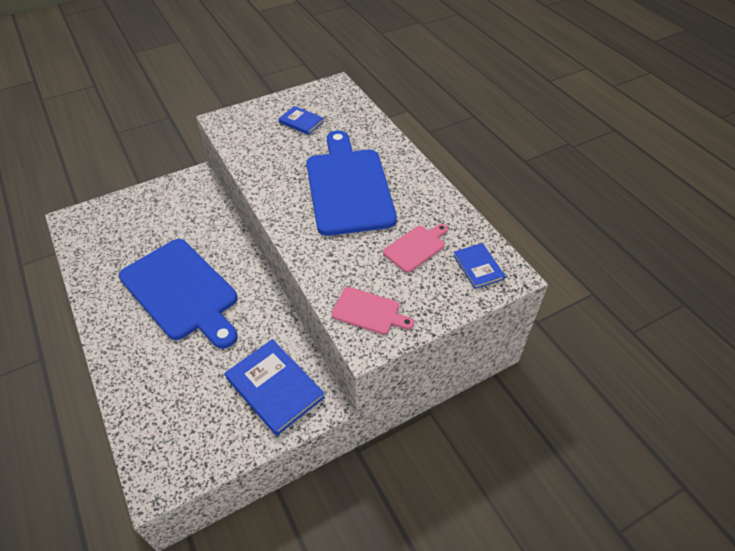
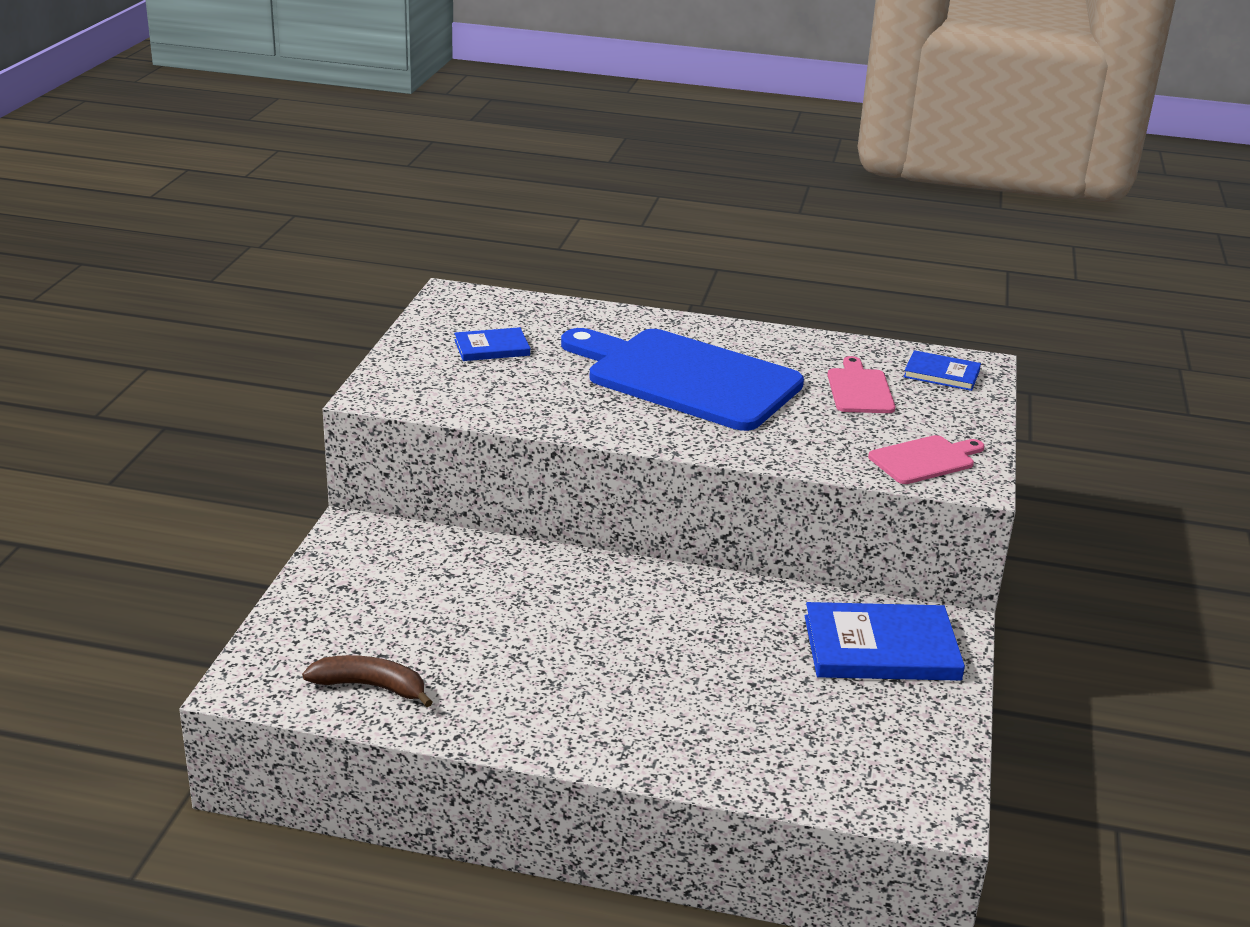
camera: 50 degrees left, 20 degrees down
blue cutting board [119,239,238,349] -> none
none -> brown banana [302,655,433,707]

